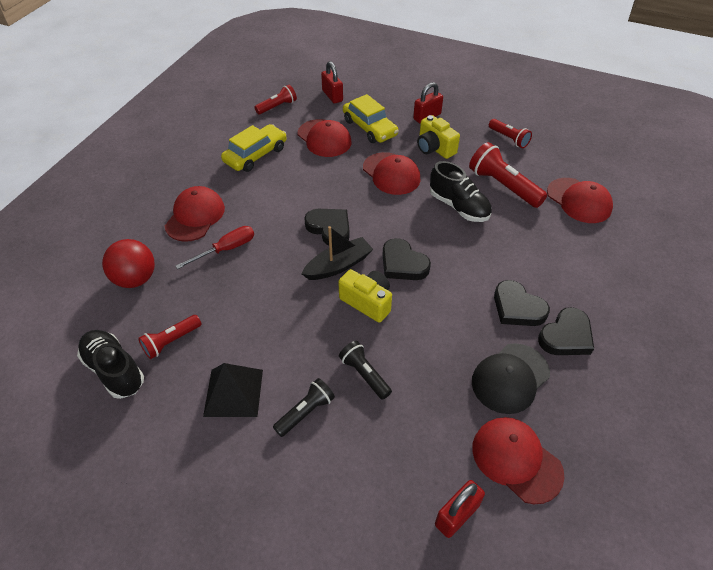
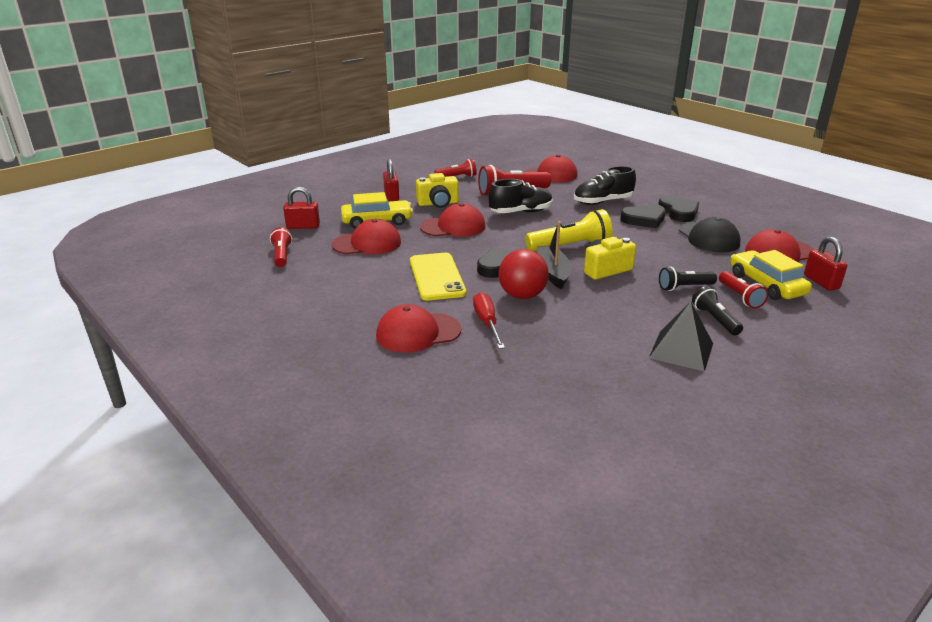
camera: 65 degrees left, 20 degrees down
black shoe [77,330,144,399] -> black shoe moved to [574,166,636,205]
red ball [102,239,155,288] -> red ball moved to [498,249,549,299]
red flashlight [138,315,201,359] -> red flashlight moved to [719,271,768,308]
red cap [165,186,225,242] -> red cap turned 60 degrees counterclockwise [376,304,462,353]
yellow car [221,124,287,172] -> yellow car moved to [730,250,812,300]
black heart [383,238,431,280] -> yellow flashlight [525,209,613,251]
none -> yellow phone [410,253,466,301]

